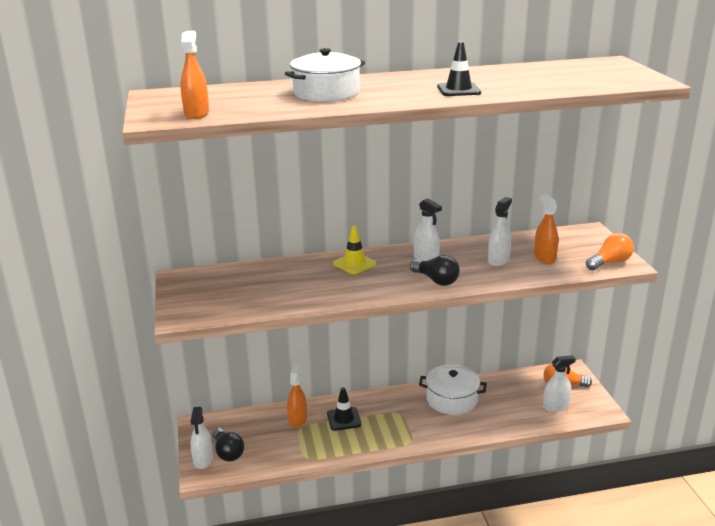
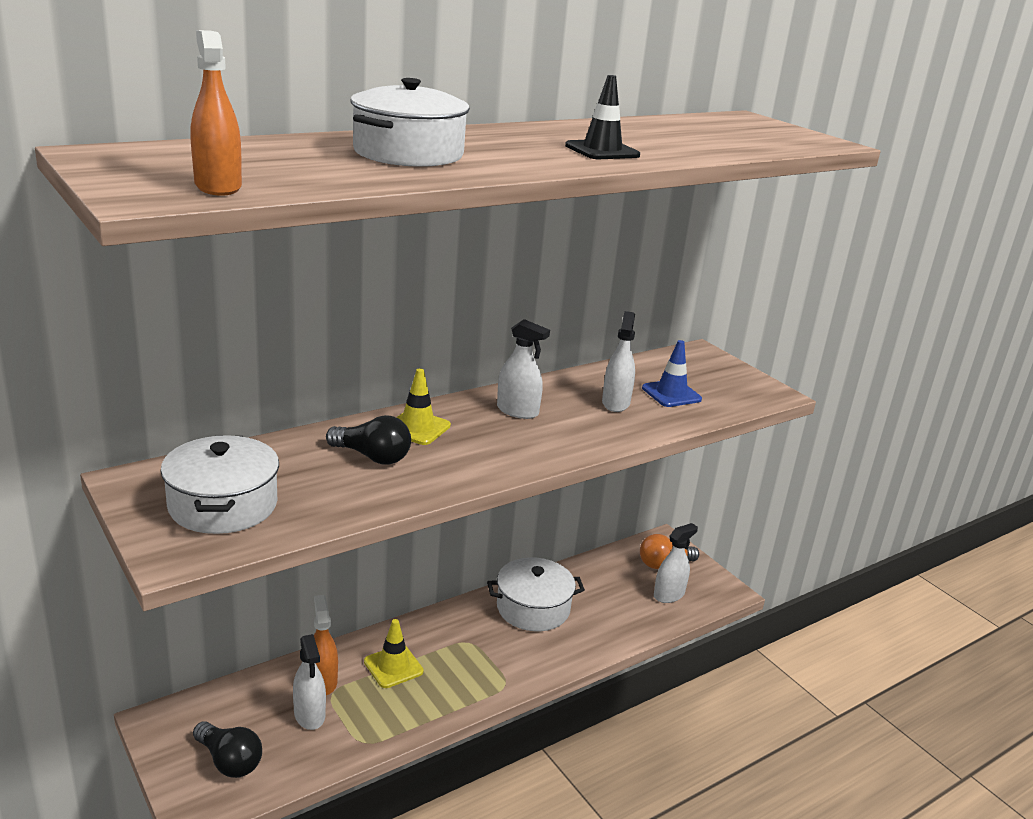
camera: 25 degrees left, 0 degrees up
white spray bottle [190,407,213,469] -> white spray bottle moved to [293,634,326,730]
black traffic cone [327,387,361,431] -> yellow traffic cone [364,619,424,688]
black light bulb [410,255,460,286] -> black light bulb moved to [326,415,411,465]
orange spray bottle [534,194,559,264] -> blue traffic cone [642,340,702,407]
orange light bulb [586,233,634,270] -> none
none -> white pot [160,435,279,534]

